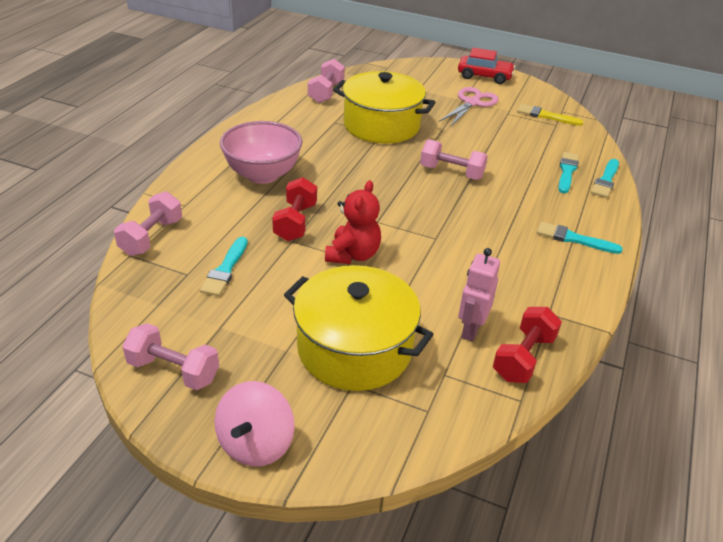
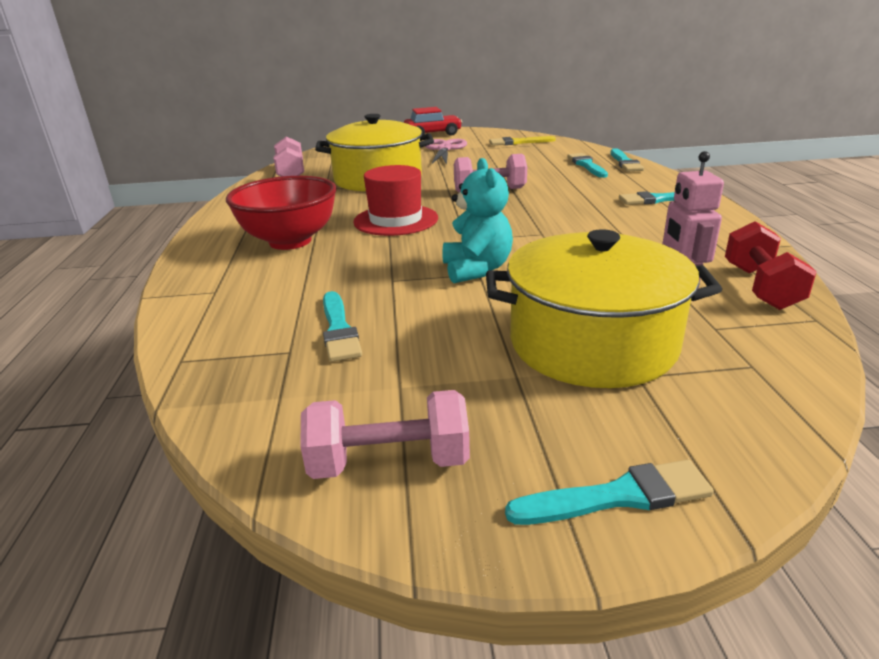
camera: 25 degrees left, 10 degrees down
pink dumbbell [114,191,182,256] -> none
pink spinning top [214,381,295,467] -> turquoise brush [505,460,714,525]
pink bowl [220,121,302,184] -> red bowl [226,176,337,250]
red dumbbell [272,177,317,241] -> none
red teddy bear [325,180,381,264] -> turquoise teddy bear [443,158,513,283]
none -> red hat [353,165,438,236]

